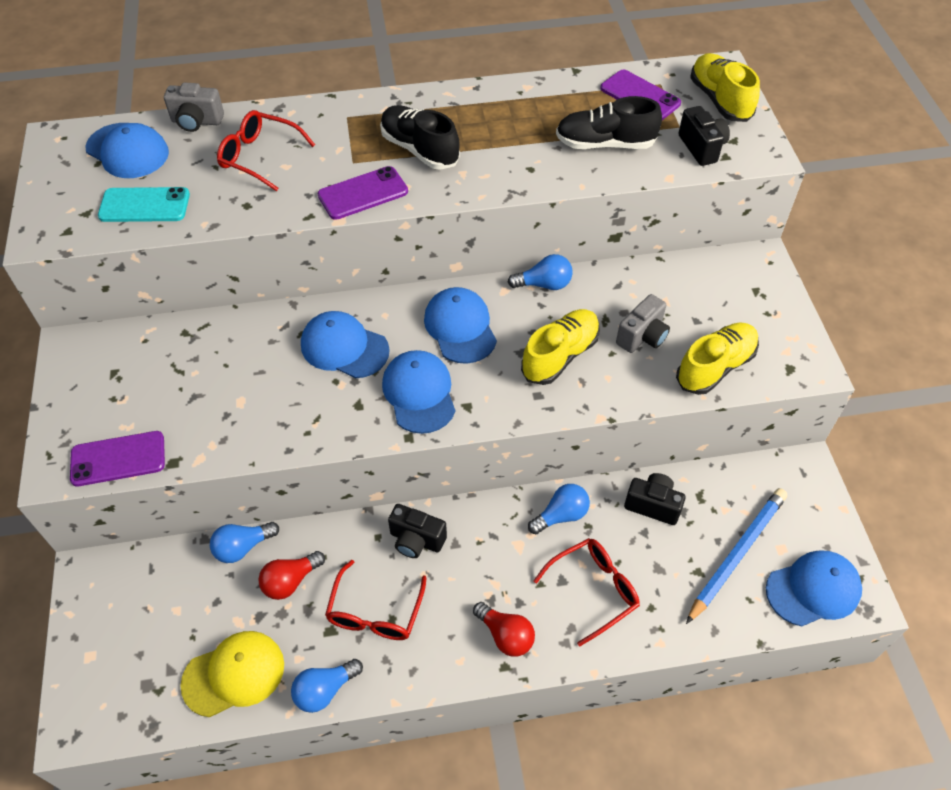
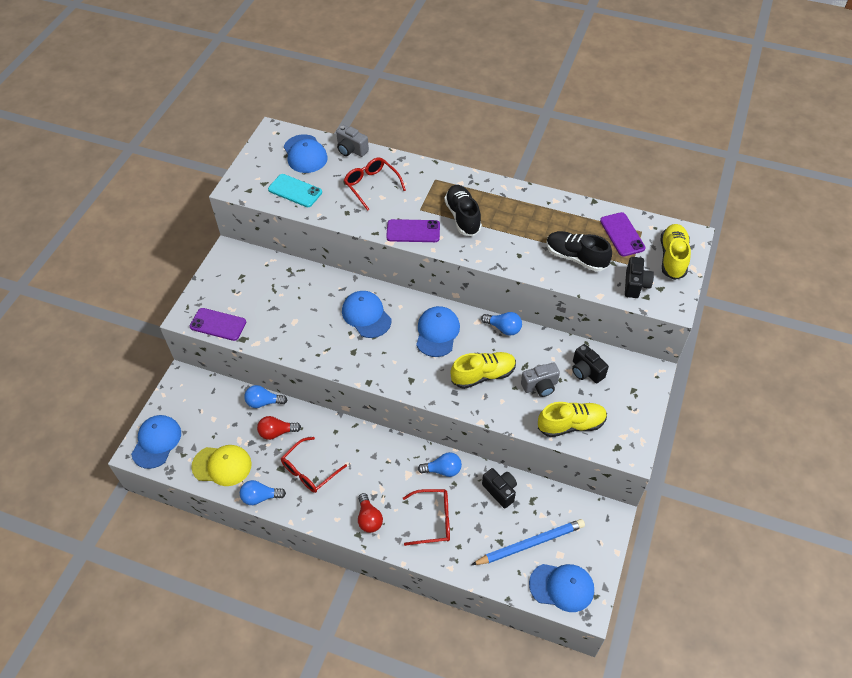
camera: 30 degrees right, 0 degrees up
blue cap [382,350,456,434] -> blue cap moved to [131,415,181,469]
black camera [388,504,447,558] -> black camera moved to [572,344,609,383]

